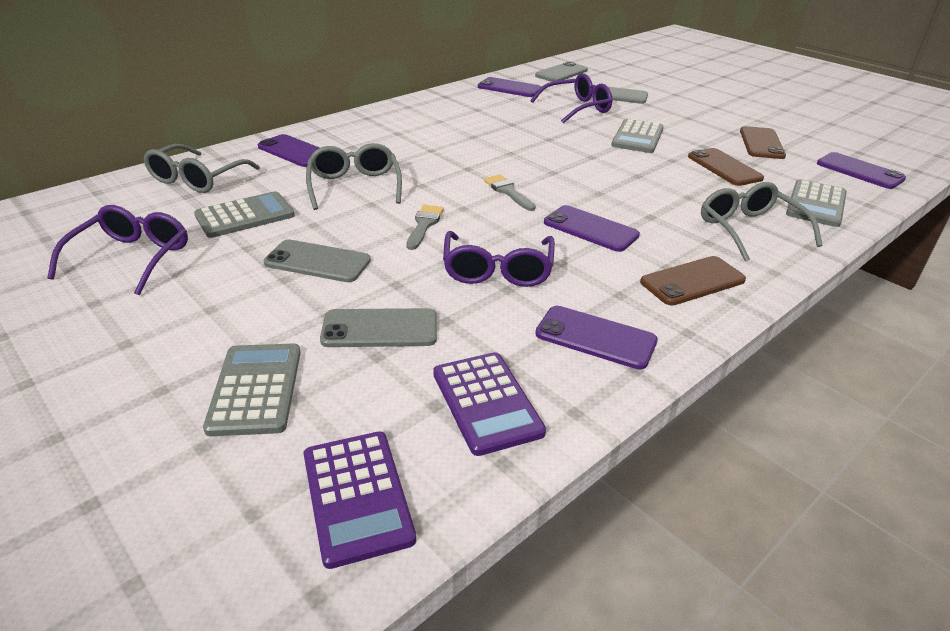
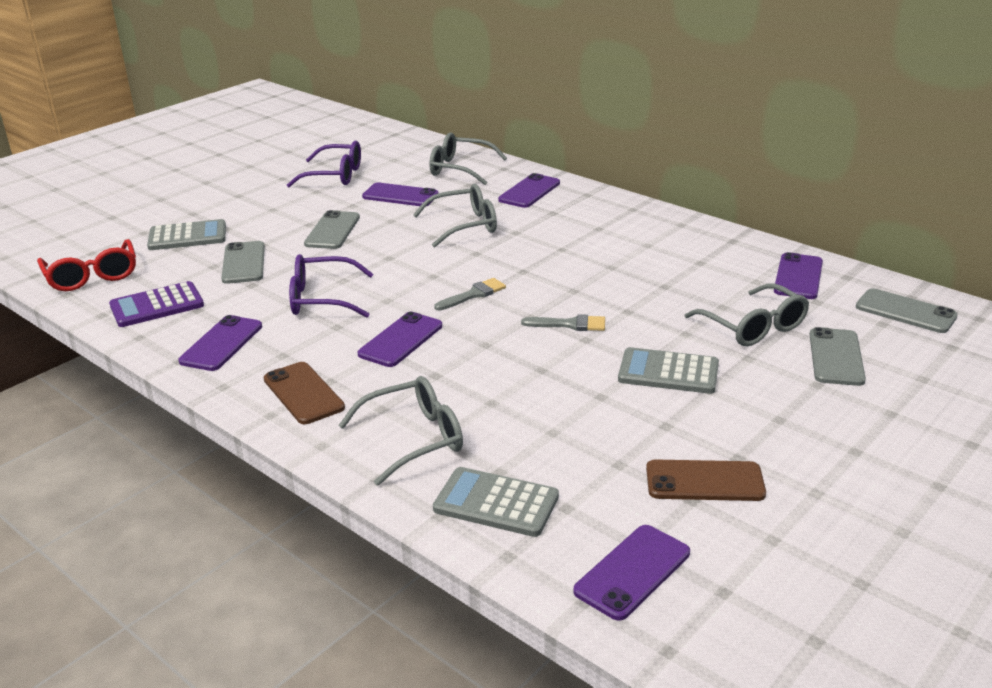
camera: 85 degrees right, 5 degrees down
grey calculator [194,191,295,238] -> purple phone [362,183,439,206]
purple calculator [304,431,416,569] -> red glasses [37,239,136,291]
grey brush [406,205,444,250] -> grey brush moved to [521,314,605,331]
purple glasses [530,73,612,123] -> grey glasses [685,283,809,346]
brown phone [688,148,764,186] -> none

